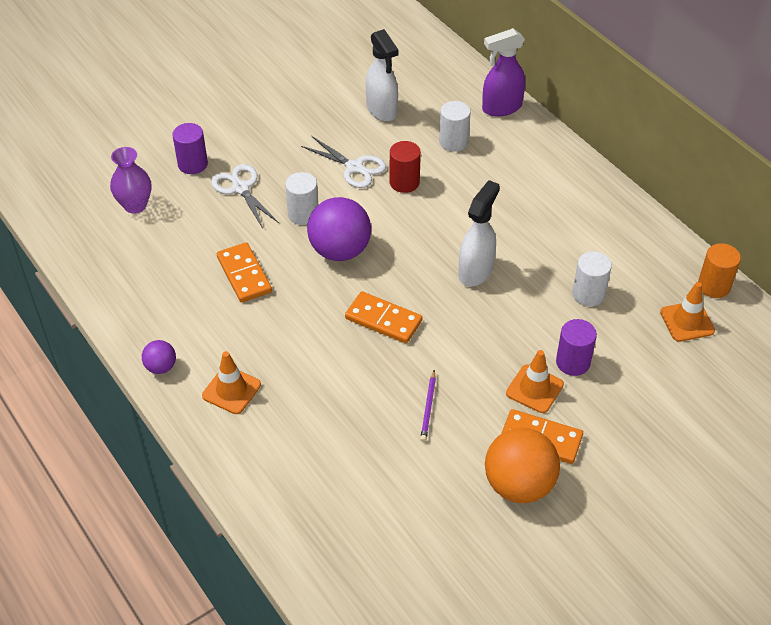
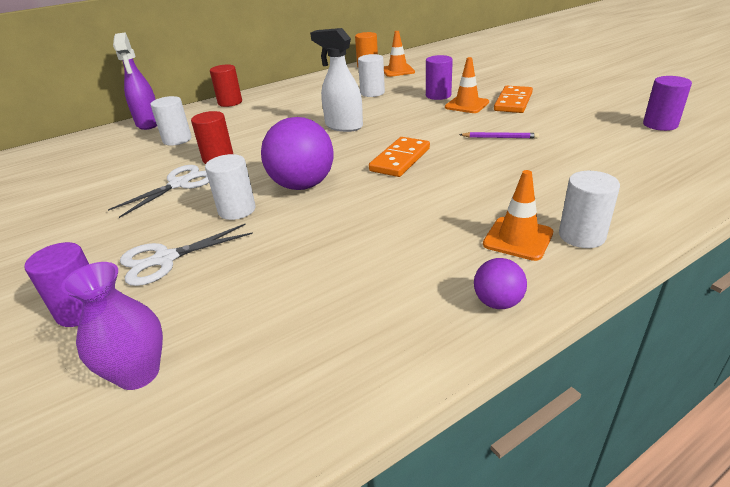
camera: 85 degrees left, 15 degrees down
orange domino [217,242,272,303] -> none
white spray bottle [365,29,398,122] -> none
orange ball [485,428,560,503] -> none
none -> red cylinder [210,64,242,107]
none -> white cylinder [559,171,620,248]
none -> purple cylinder [643,76,692,131]

